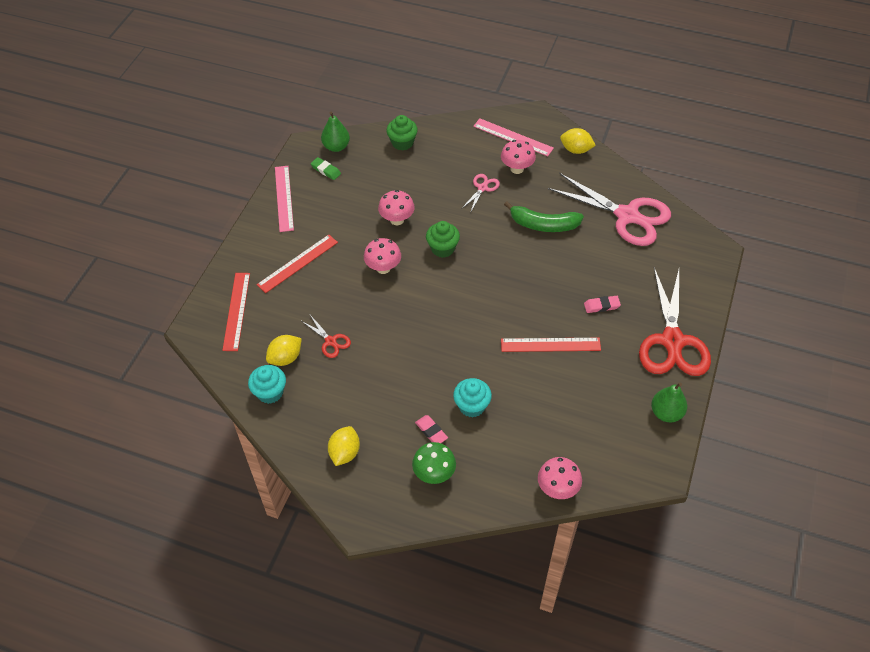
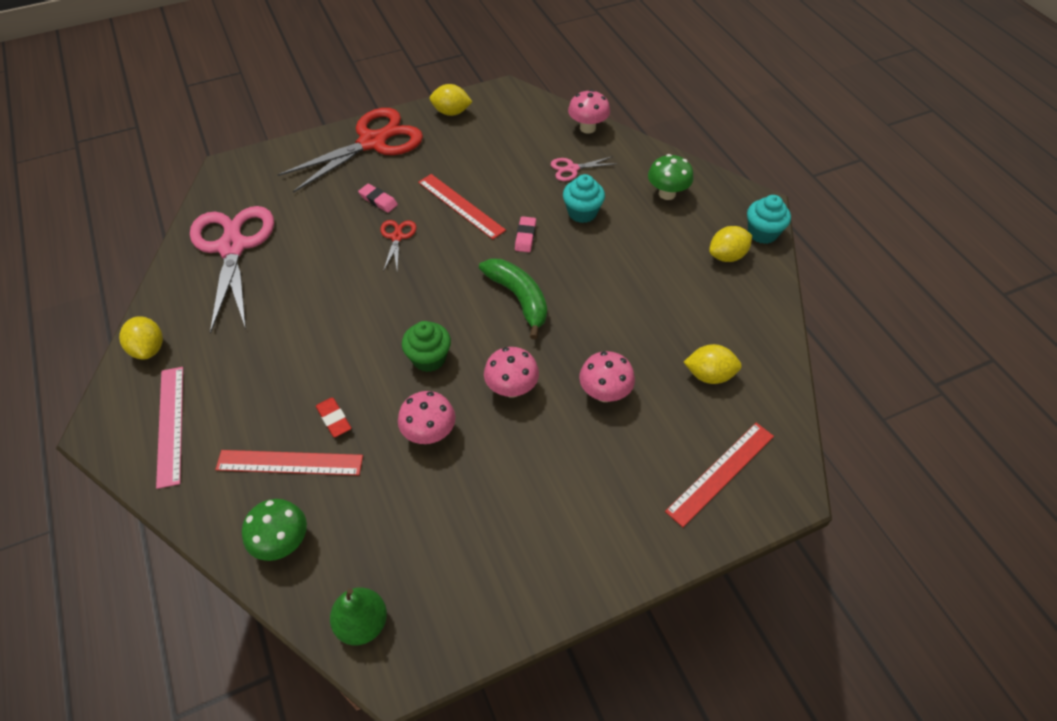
camera: 135 degrees left, 0 degrees up
turquoise cupcake [248,365,286,404] -> turquoise cupcake moved to [747,195,791,244]
red ruler [257,235,338,293] -> red ruler moved to [215,450,363,475]
pink ruler [275,166,294,232] -> none
red scissors [302,315,351,358] -> red scissors moved to [380,220,416,272]
green eraser [311,157,341,180] -> none
green cupcake [386,115,418,150] -> green mushroom [242,499,307,561]
pink eraser [415,415,448,443] -> pink eraser moved to [515,216,536,252]
pink scissors [461,174,500,213] -> pink scissors moved to [551,156,615,181]
pink mushroom [501,140,536,174] -> pink mushroom moved to [579,351,635,402]
green banana [504,201,584,232] -> green banana moved to [479,259,547,339]
green pear [651,383,687,422] -> yellow lemon [430,84,472,116]
none -> red eraser [316,398,351,437]

